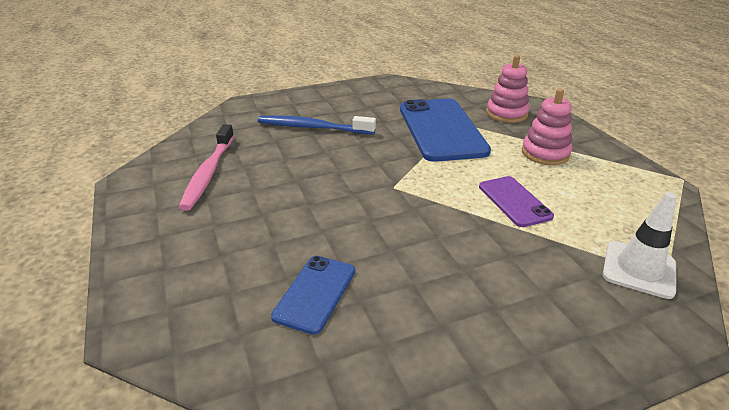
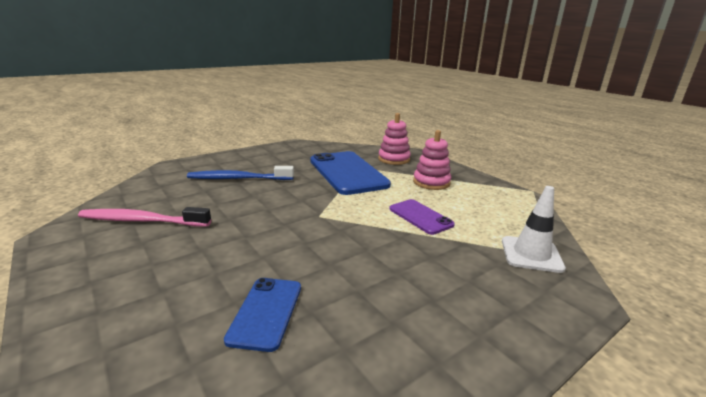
camera: 15 degrees left, 10 degrees down
pink toothbrush [179,124,234,211] -> pink toothbrush turned 105 degrees clockwise [78,207,211,227]

